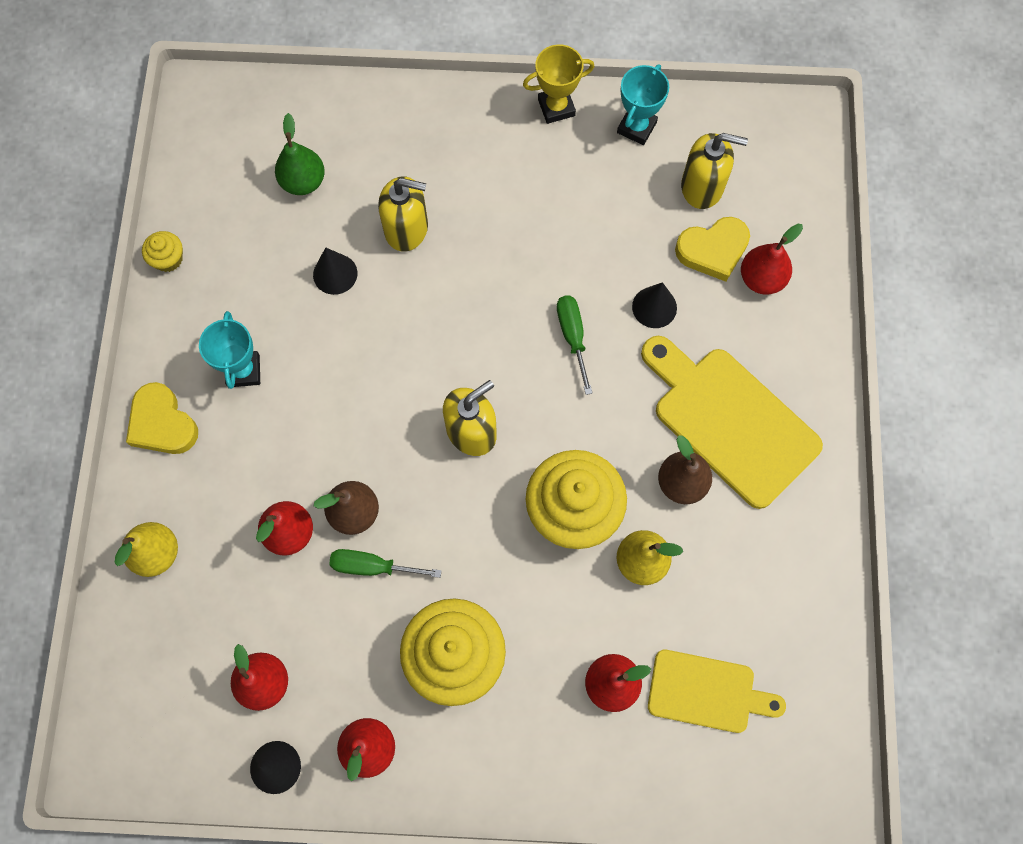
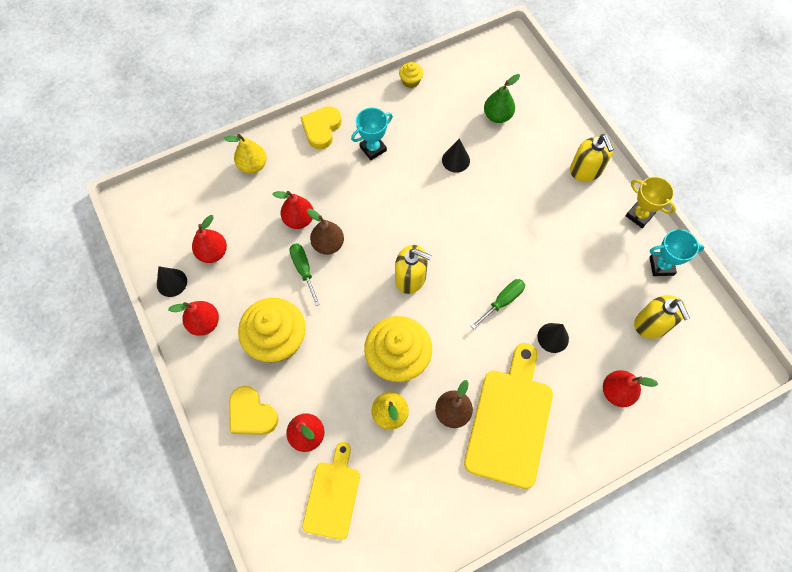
camera: 60 degrees right, 5 degrees down
yellow soap dispenser [378,176,428,252] -> yellow soap dispenser moved to [570,134,614,182]
yellow cutting board [648,650,786,733] -> yellow cutting board turned 150 degrees counterclockwise [302,442,360,540]
yellow heart [675,217,750,282] -> yellow heart moved to [229,386,279,435]

